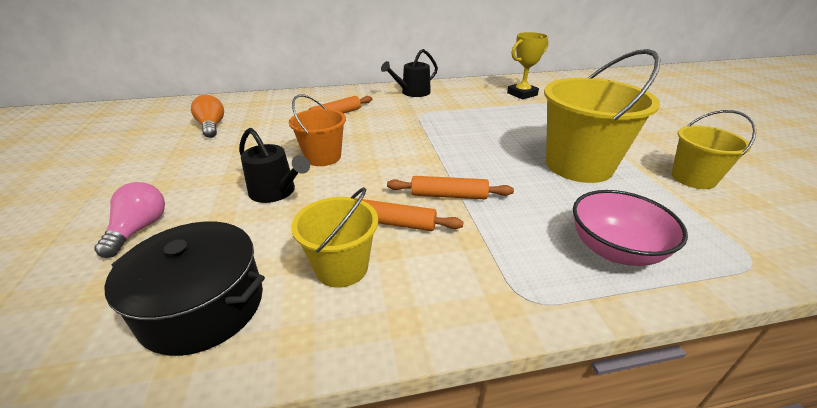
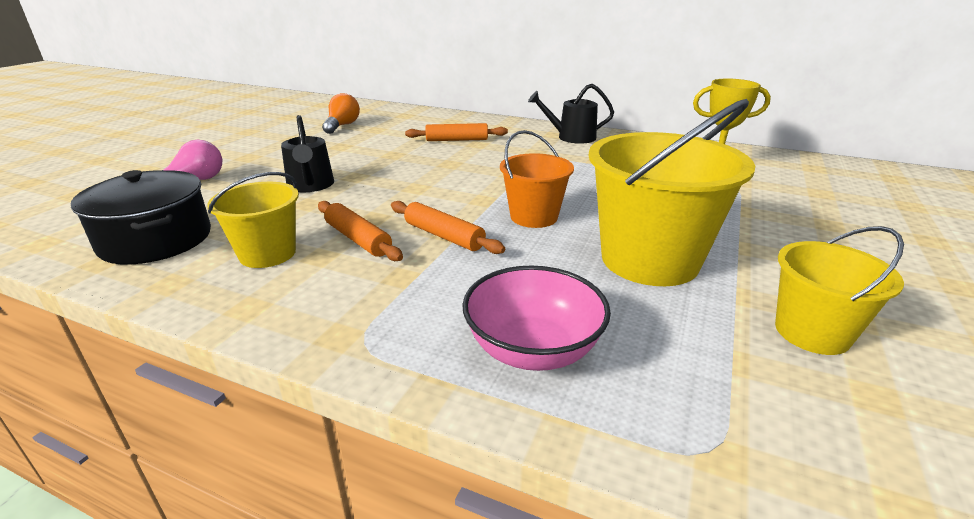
camera: 35 degrees right, 5 degrees down
orange bucket [289,94,346,166] -> orange bucket moved to [500,130,574,228]

